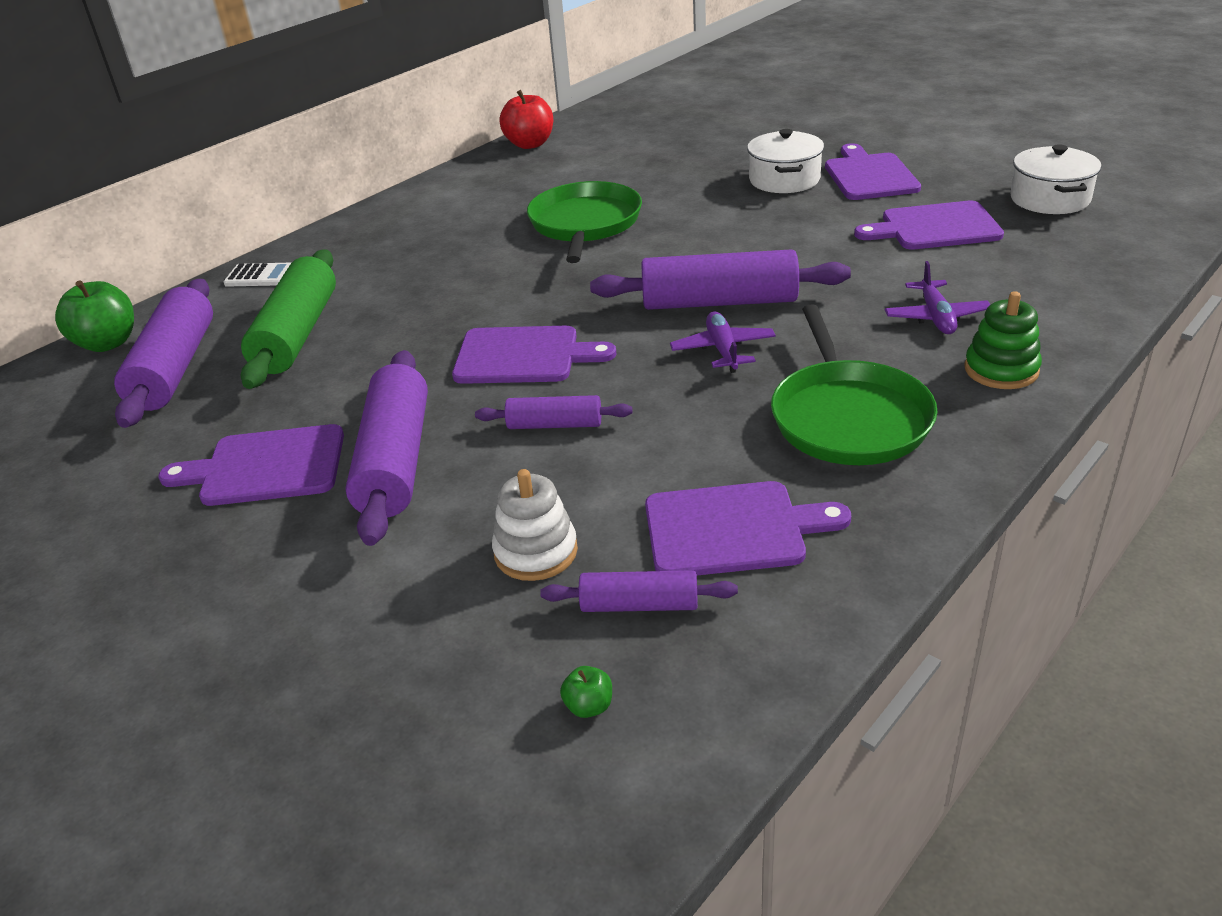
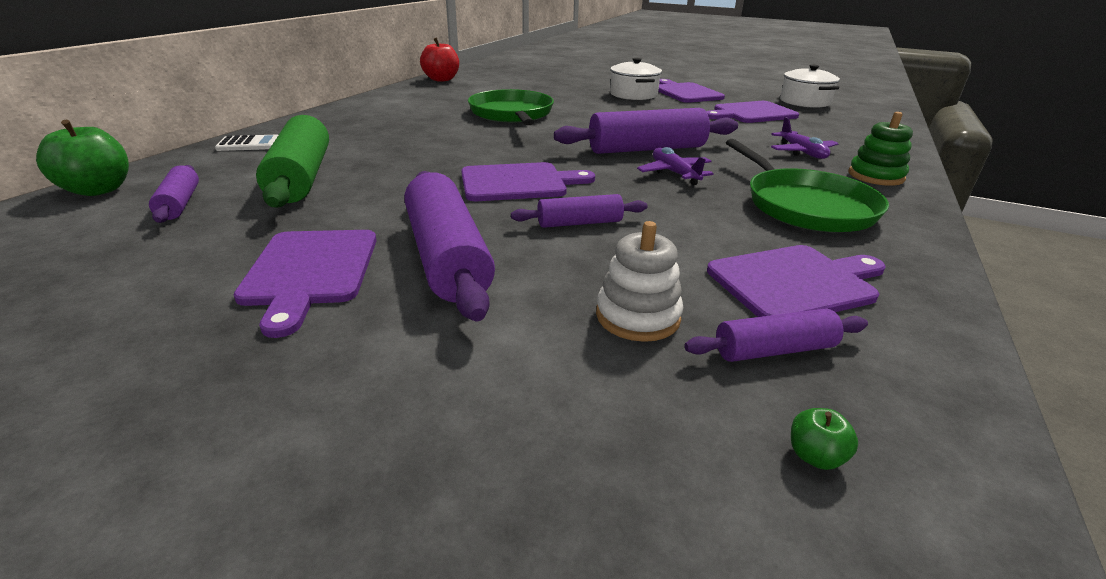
camera: 20 degrees left, 5 degrees down
purple rolling pin [114,279,213,428] -> purple rolling pin [149,165,199,223], size x0.53
purple cutting board [158,424,344,506] -> purple cutting board turned 75 degrees counterclockwise [234,230,376,338]

